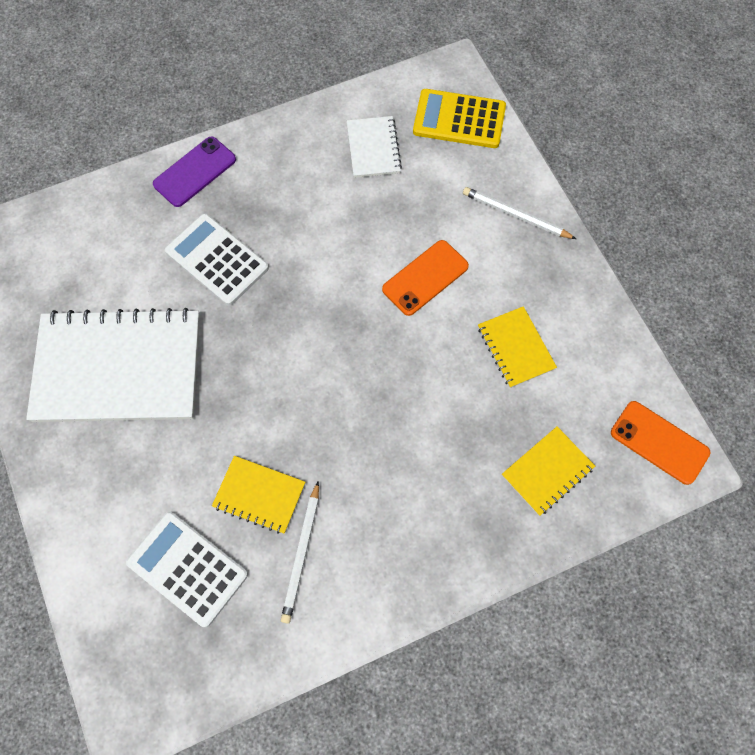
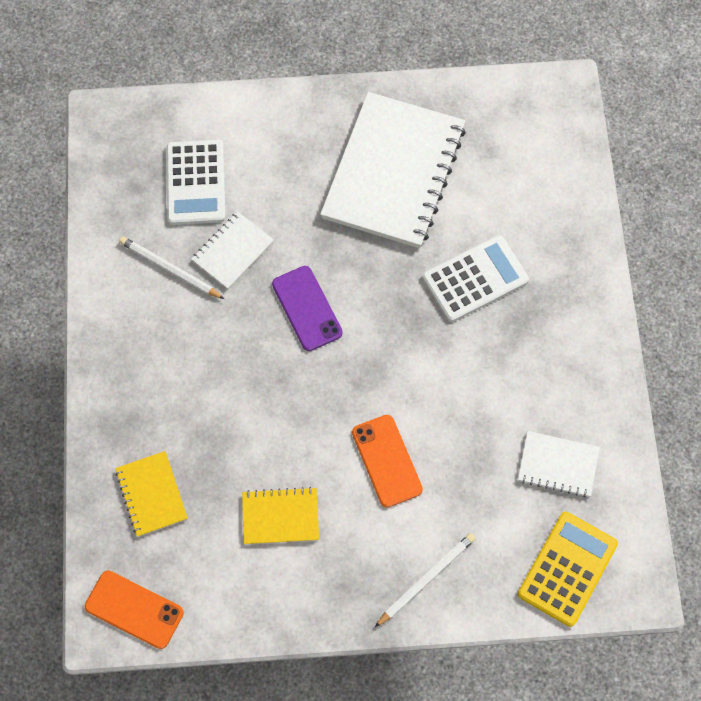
camera: 110 degrees right, 0 degrees up
white calculator [126,511,248,628] -> white calculator turned 120 degrees clockwise [166,140,226,225]
purple phone [153,136,236,207] -> purple phone moved to [272,266,343,351]
yellow notebook [212,456,305,534] -> white notebook [191,212,274,289]
orange phone [611,401,710,485] -> orange phone turned 60 degrees clockwise [85,570,184,649]

